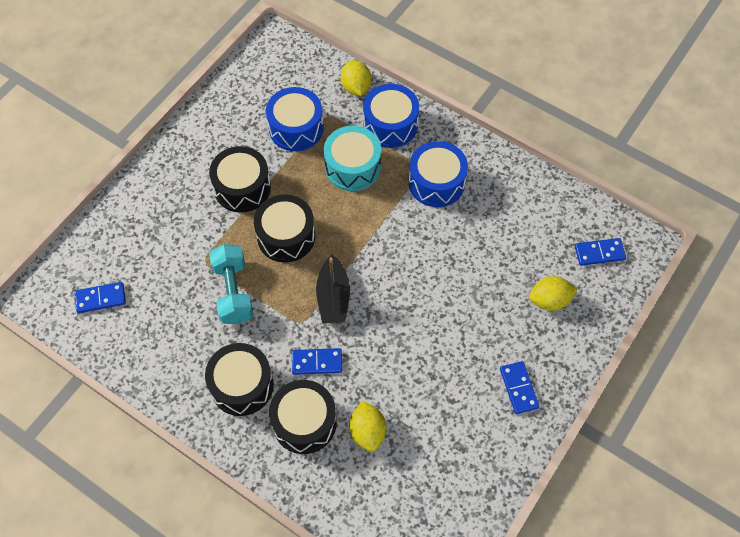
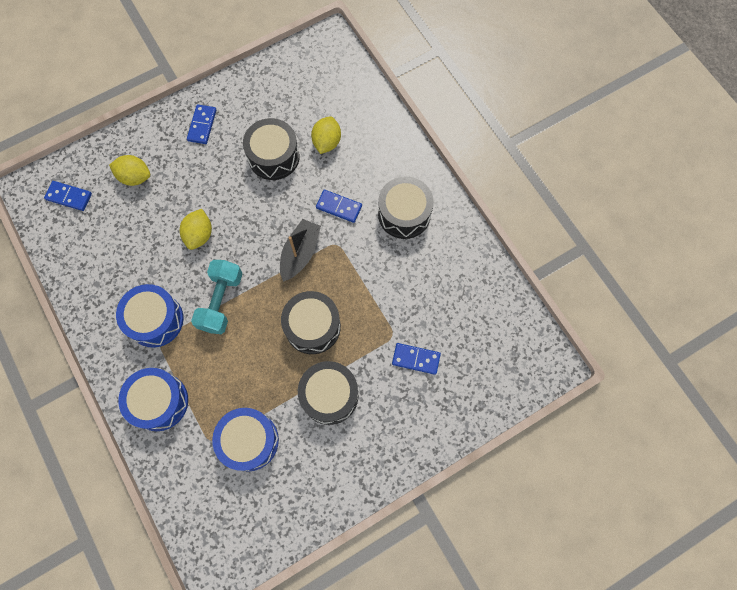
camera: 155 degrees left, 10 degrees up
blue domino [75,282,126,313] -> blue domino moved to [392,343,441,375]
turquoise dumbbell [209,244,253,324] -> turquoise dumbbell moved to [191,260,242,334]
black drum [269,380,337,454] -> black drum moved to [243,118,300,180]
turquoise drum [324,126,381,191] -> none
yellow lemon [341,60,371,96] -> yellow lemon moved to [180,209,212,250]

